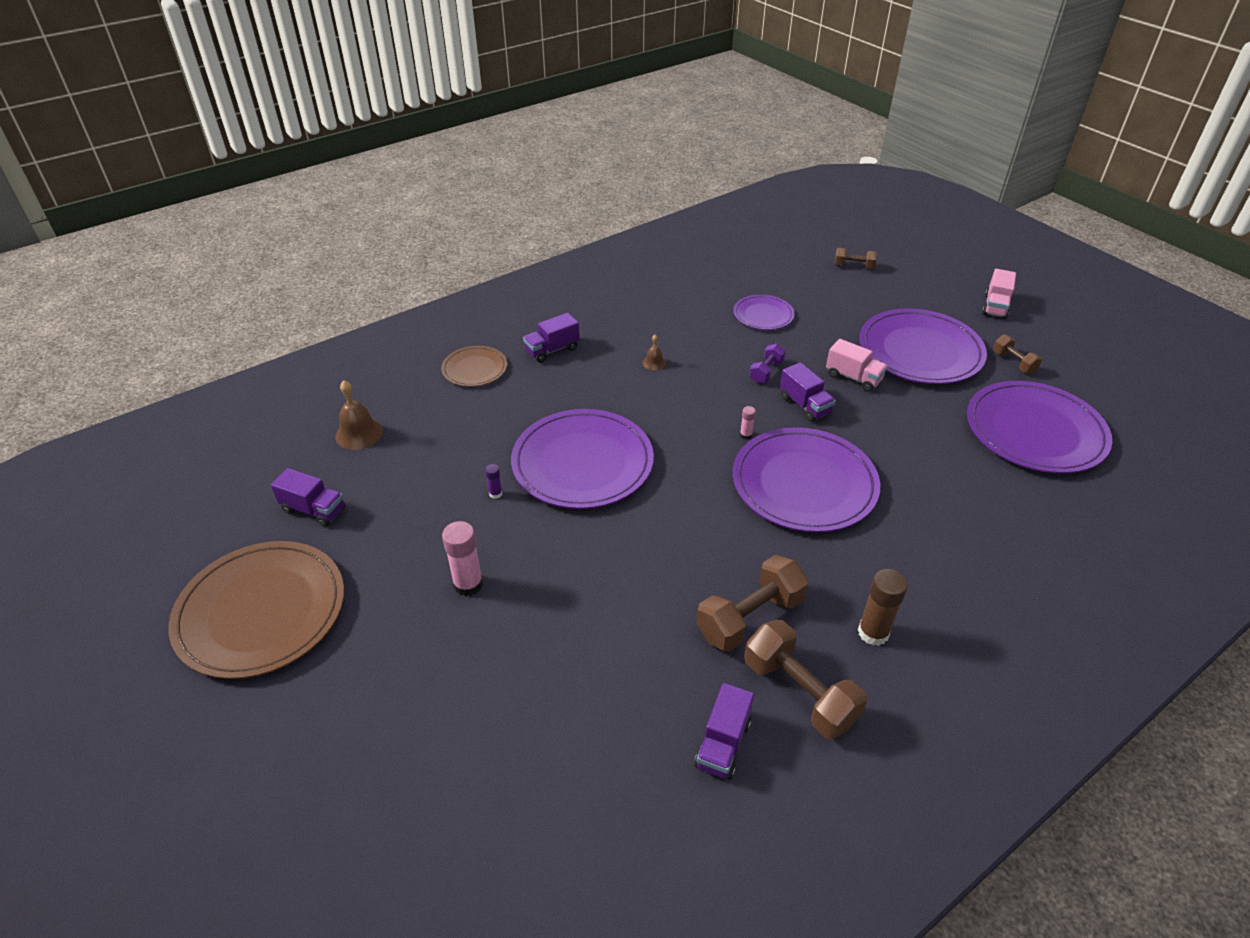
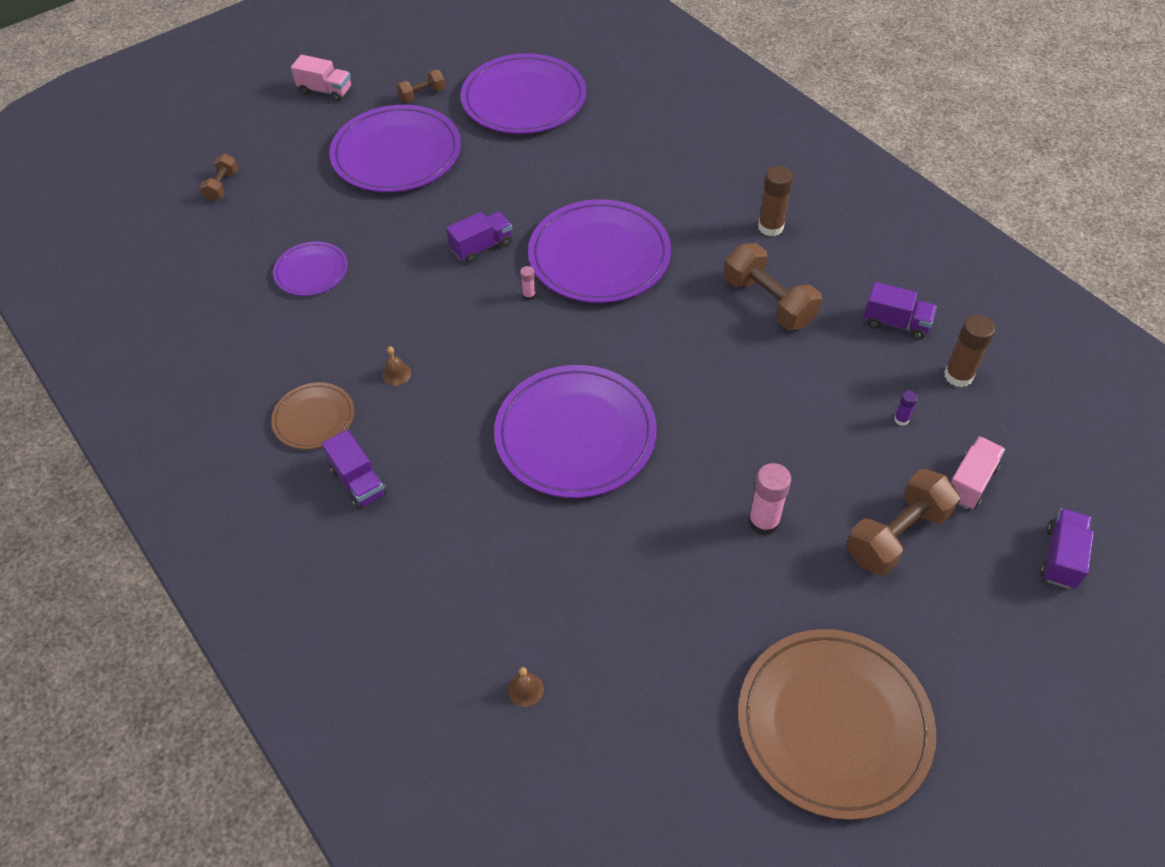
camera: 90 degrees left, 10 degrees up
purple truck [271,468,345,527] -> purple truck moved to [1040,508,1094,589]
brown bell [335,380,383,450] -> brown bell [508,667,544,707], size x0.55
brown plate [441,346,507,387] -> brown plate moved to [271,382,354,449]
purple glue stick [485,464,502,499] -> purple glue stick moved to [894,390,918,425]
brown dumbbell [744,620,867,739] -> brown dumbbell moved to [847,469,960,576]
purple dumbbell [749,344,786,383] -> none
pink truck [826,339,888,392] -> pink truck moved to [950,436,1005,509]
none -> brown glue stick [944,315,996,387]

